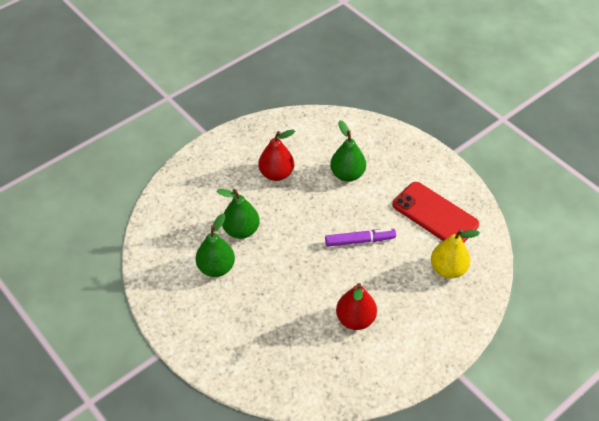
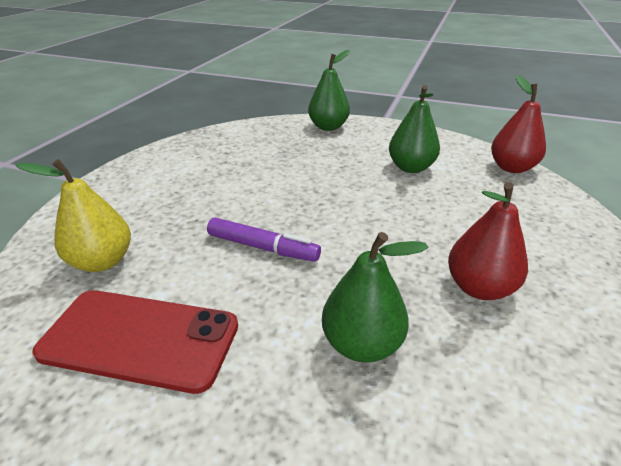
camera: 150 degrees right, 15 degrees down
green pear [217,189,260,239] -> green pear moved to [308,50,350,131]
purple marker [325,228,396,247] -> purple marker turned 120 degrees counterclockwise [207,218,321,262]
red pear [336,283,377,330] -> red pear moved to [491,75,546,173]

